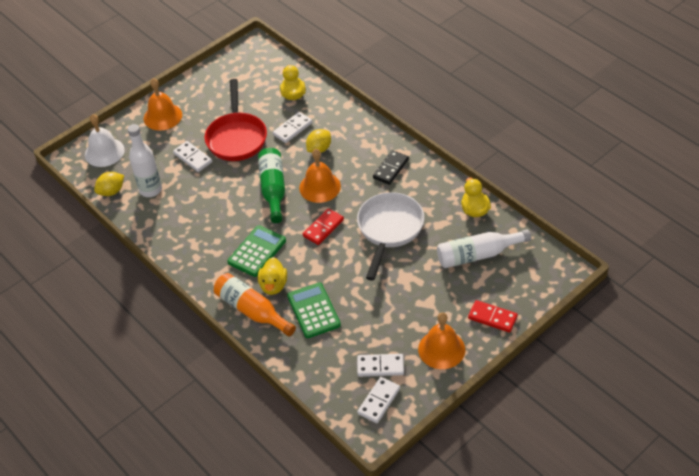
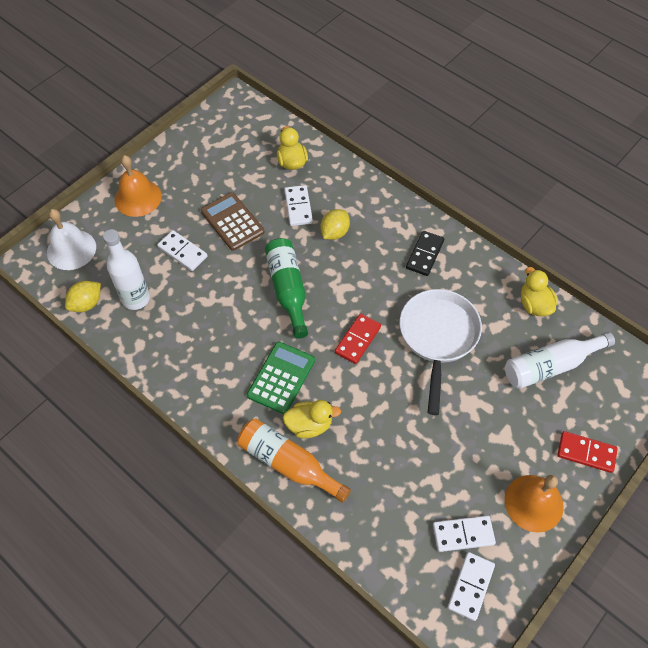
camera: 10 degrees left, 10 degrees up
red pan [205,79,267,161] -> brown calculator [201,192,265,251]
yellow duck [258,257,287,295] -> yellow duck turned 90 degrees counterclockwise [283,400,341,438]
white domino [273,112,312,143] -> white domino turned 45 degrees counterclockwise [284,185,313,226]
green calculator [287,282,341,338] -> none
orange bell [299,149,341,203] -> none

